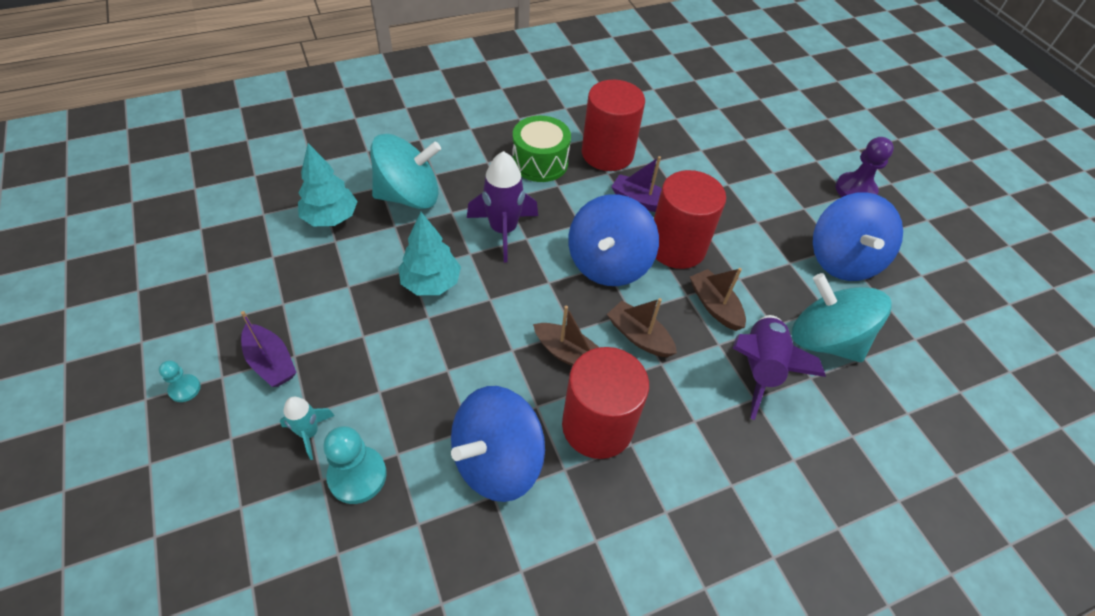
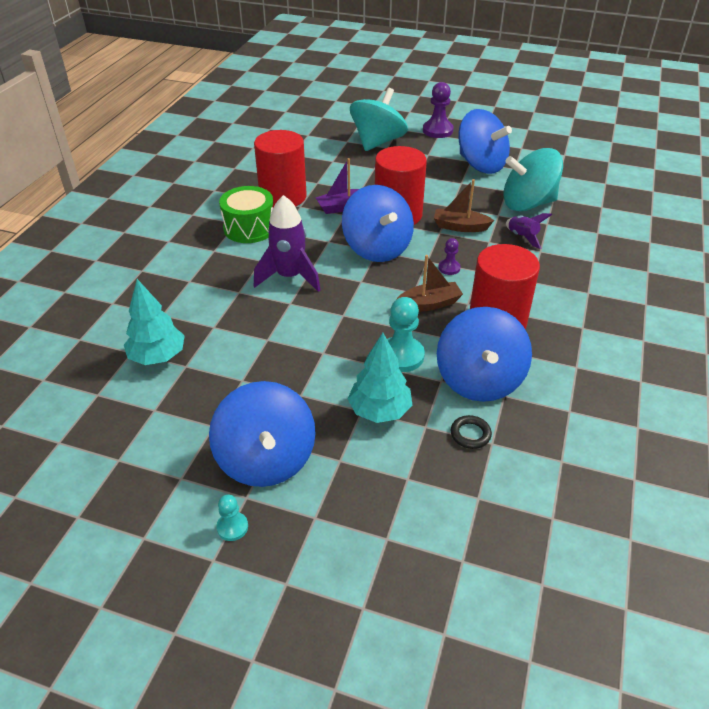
camera: 45 degrees left, 10 degrees down
purple boat [241,311,297,387] -> blue spinning top [209,381,316,487]
turquoise rocket [280,397,335,460] -> none
turquoise pawn [323,426,387,504] -> turquoise pawn moved to [387,297,425,372]
turquoise spinning top [370,134,441,209] -> turquoise spinning top moved to [350,88,408,151]
turquoise tree [398,212,461,295] -> turquoise tree moved to [348,333,412,423]
brown boat [607,298,677,357] -> purple pawn [438,238,461,275]
purple rocket [732,315,826,420] -> purple rocket [506,213,552,249], size x0.56
none -> black ring [451,415,492,449]

